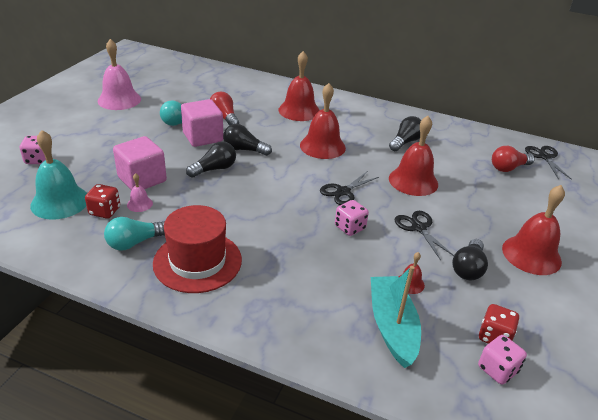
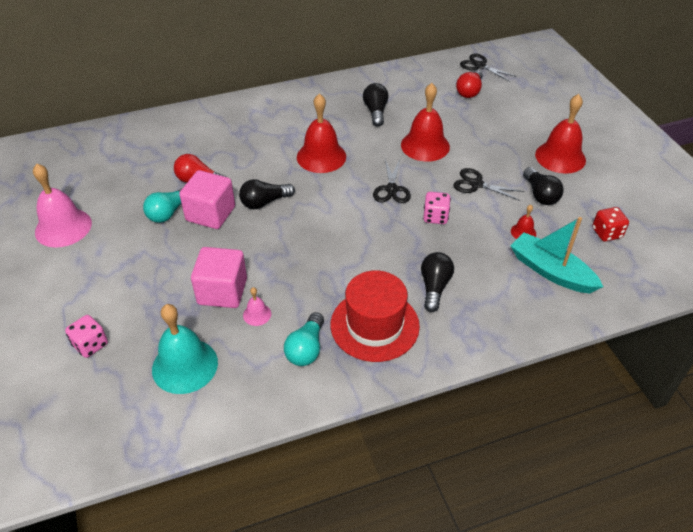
camera: 40 degrees left, 10 degrees up
red dice [85,184,120,219] -> none
black light bulb [186,141,236,178] -> black light bulb moved to [421,252,454,312]
red bell [279,51,320,121] -> none
pink dice [478,335,527,385] -> none

